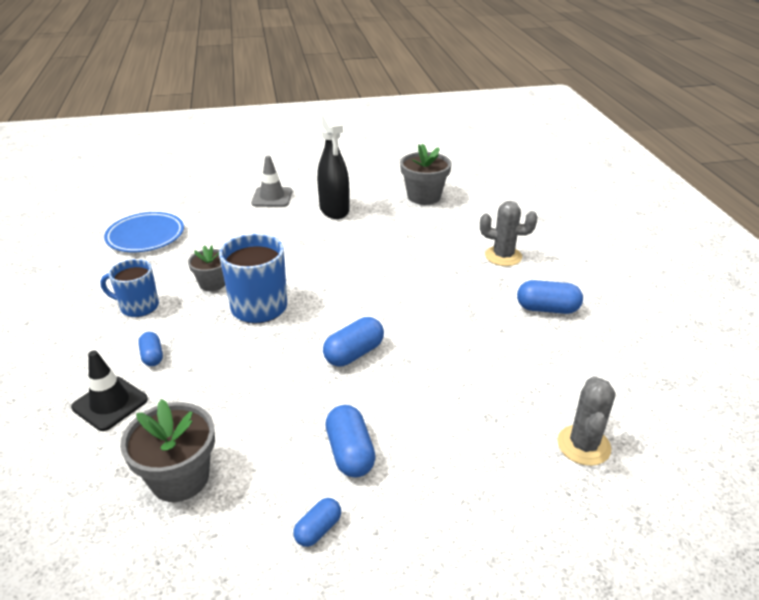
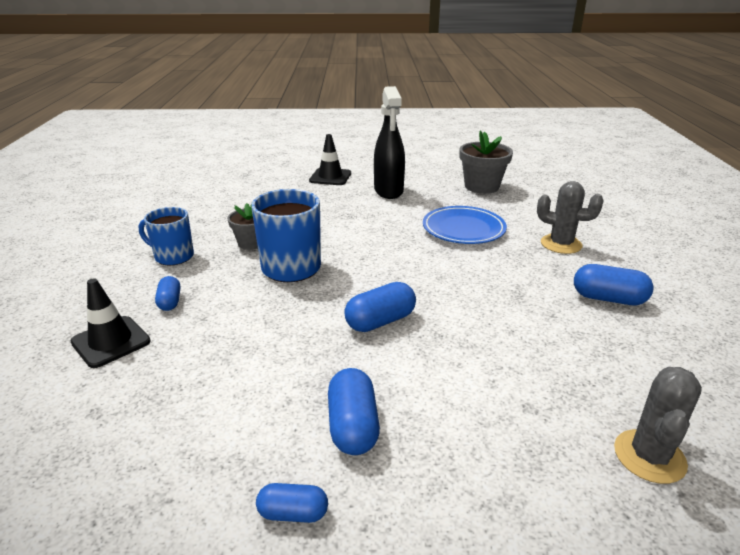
camera: 10 degrees right, 5 degrees down
blue plate [104,212,184,252] -> blue plate moved to [423,206,507,244]
grey flower pot [120,399,215,502] -> none
grey traffic cone [251,156,292,207] -> black traffic cone [309,134,351,185]
blue capsule [293,498,341,547] -> blue capsule turned 45 degrees clockwise [256,483,328,523]

